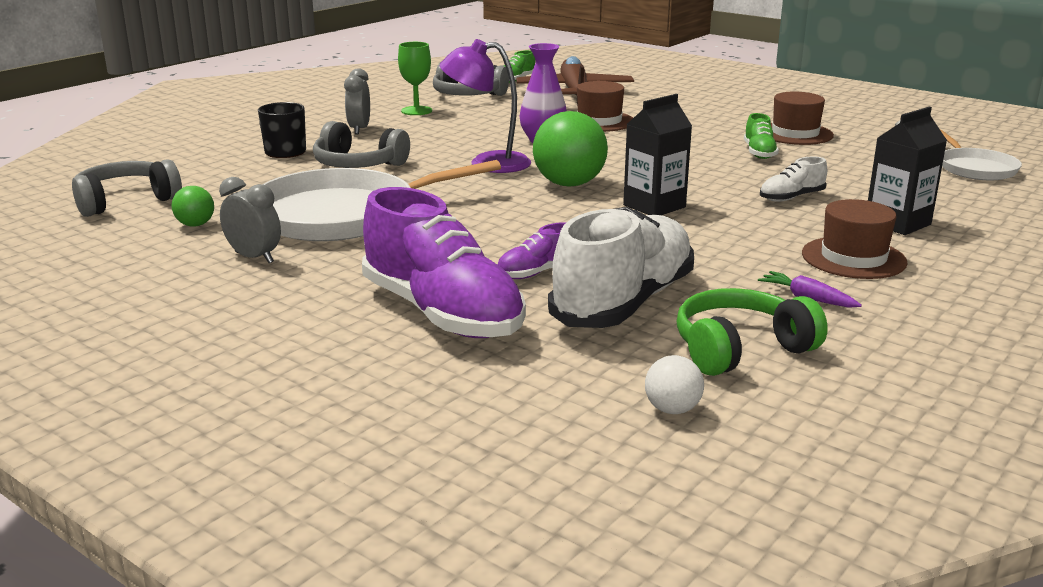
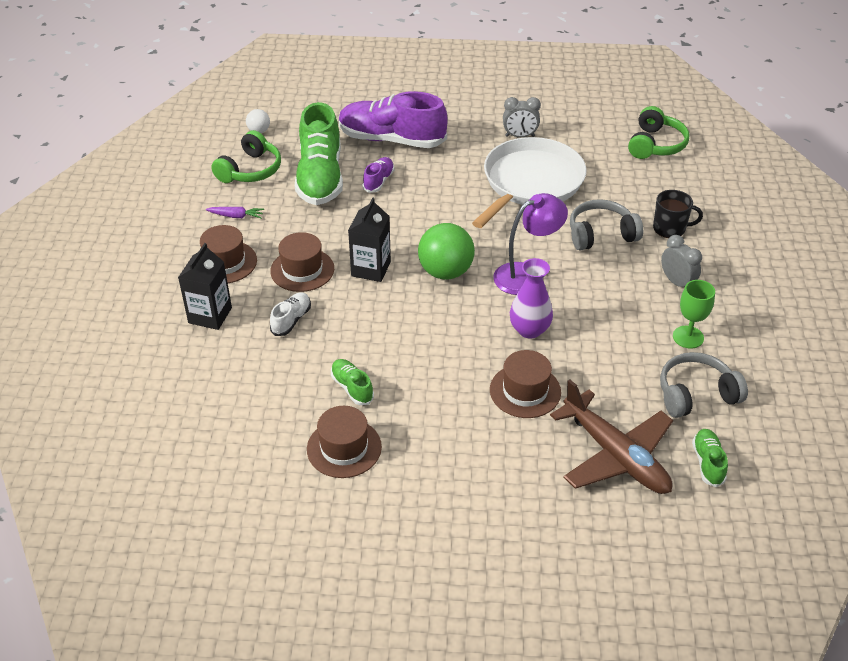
camera: 145 degrees right, 20 degrees up
grey headphones [72,159,182,217] -> green headphones [628,106,689,159]
green ball [172,186,214,227] -> none
white shoe [548,207,694,328] -> green shoe [295,102,343,205]
white pan [940,129,1022,180] -> none
none -> brown hat [270,232,334,292]

